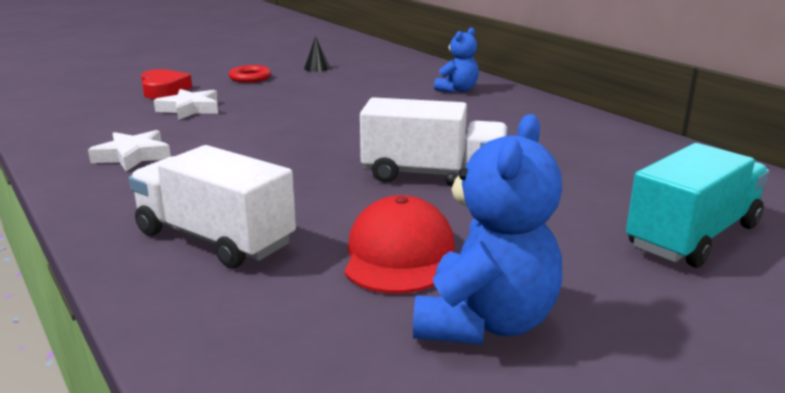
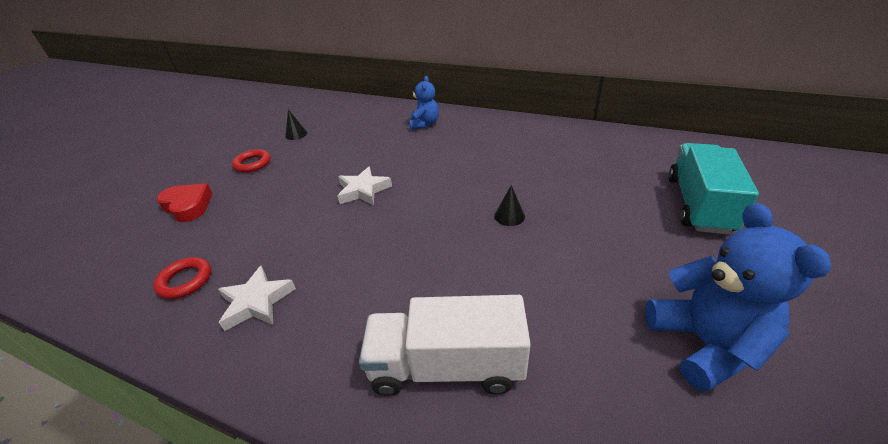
camera: 30 degrees left, 15 degrees up
white star [154,89,218,120] -> white star moved to [338,167,392,205]
red cap [345,195,455,294] -> none
white truck [360,97,508,183] -> black cone [494,185,525,226]
none -> red ring [153,257,211,299]

